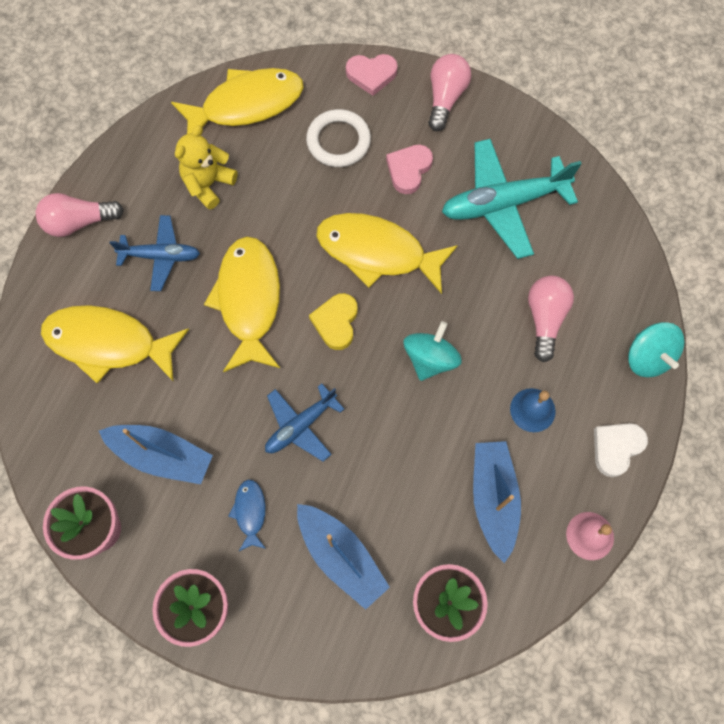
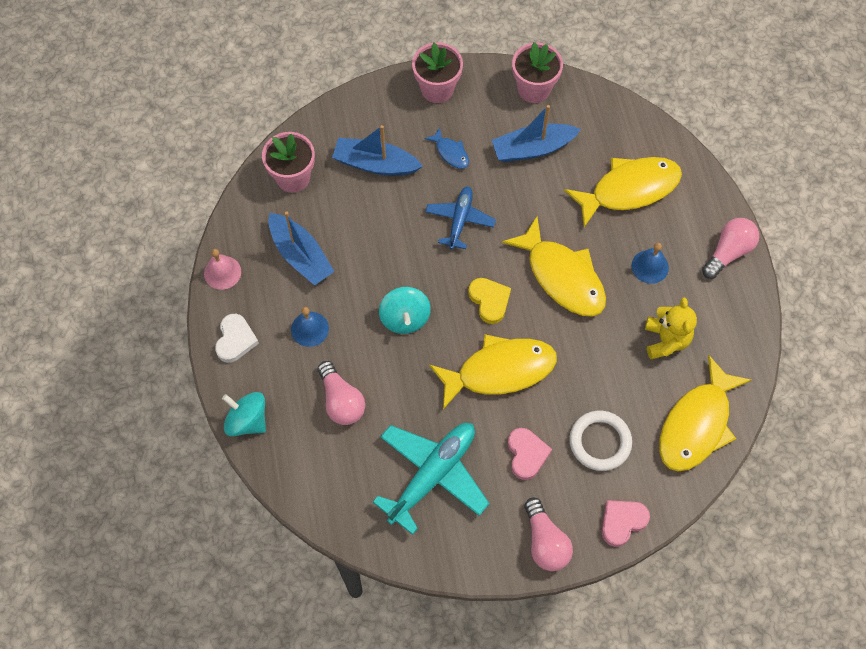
camera: 145 degrees right, 5 degrees down
blue plane [110,215,200,291] -> blue bell [631,243,669,284]

